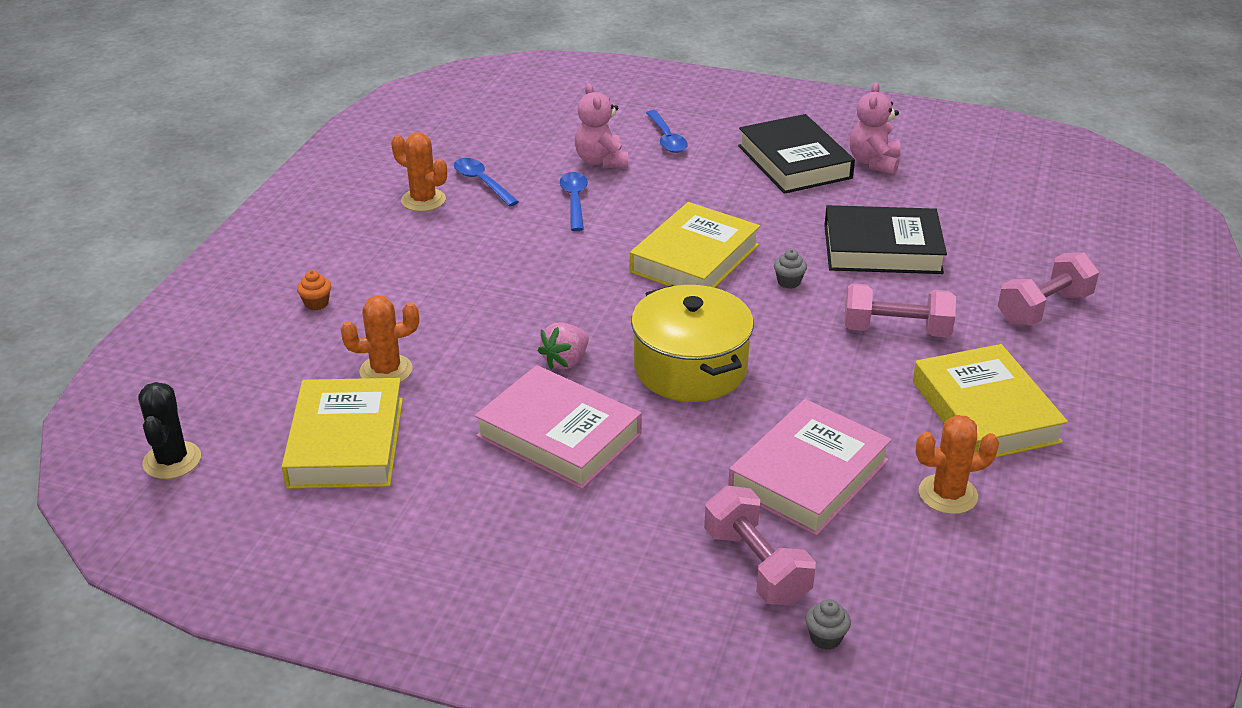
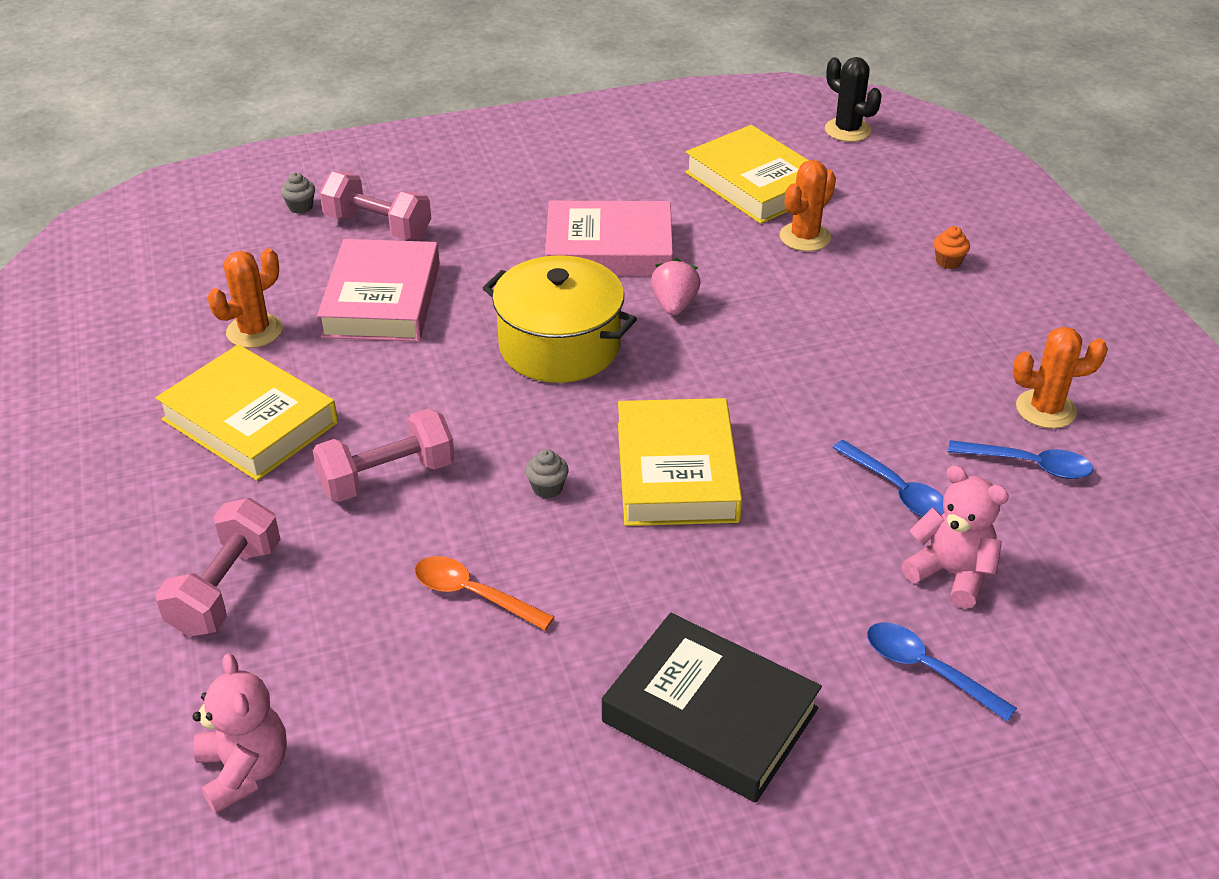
camera: 145 degrees right, 5 degrees up
black book [824,205,947,274] -> orange spoon [415,556,554,630]
pink teddy bear [850,82,901,174] -> pink teddy bear moved to [193,653,287,814]

